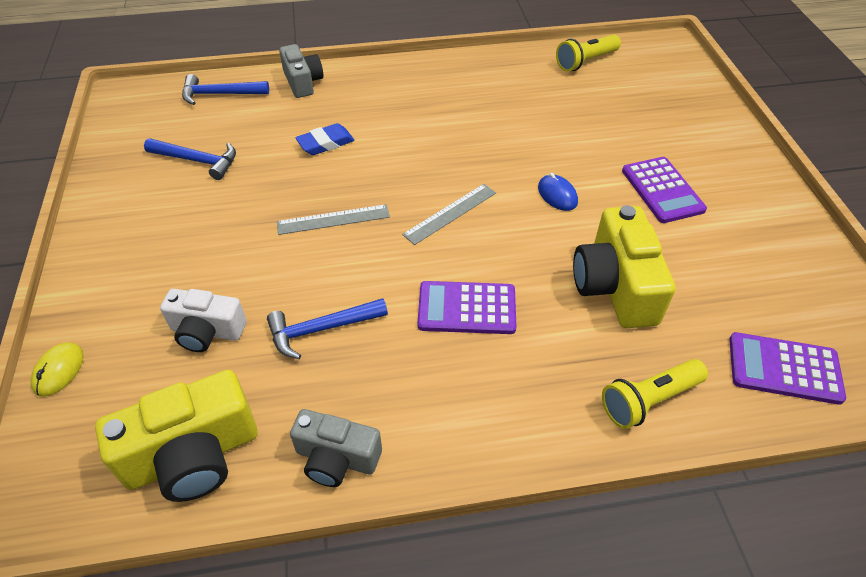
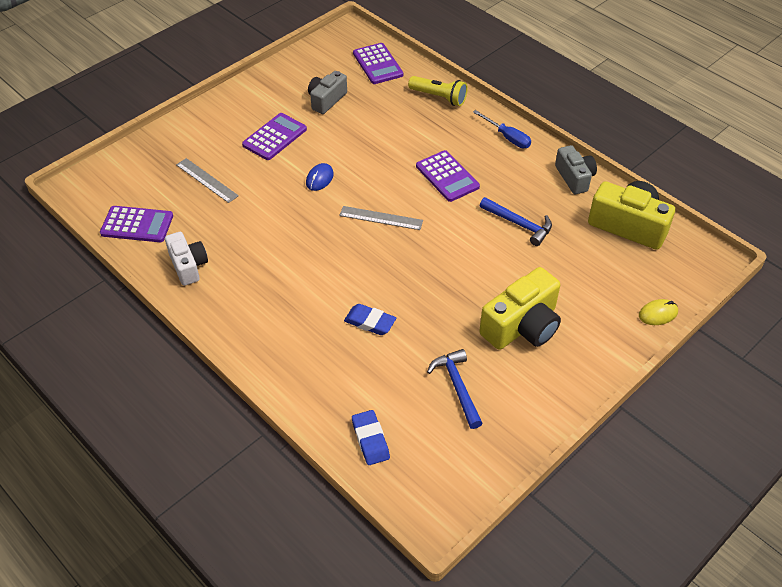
camera: 125 degrees left, 0 degrees up
white camera [160,289,247,352] -> white camera moved to [165,232,208,286]
blue hammer [182,74,269,105] -> blue eraser [352,410,390,465]
grey ruler [277,204,390,235] -> grey ruler moved to [176,158,239,203]
grey camera [279,44,323,98] -> grey camera moved to [308,71,347,114]
yellow flashlight [556,35,621,72] -> purple calculator [100,206,173,242]
yellow camera [573,205,675,328] -> yellow camera moved to [479,267,561,350]
none -> blue screwdriver [473,110,531,148]

